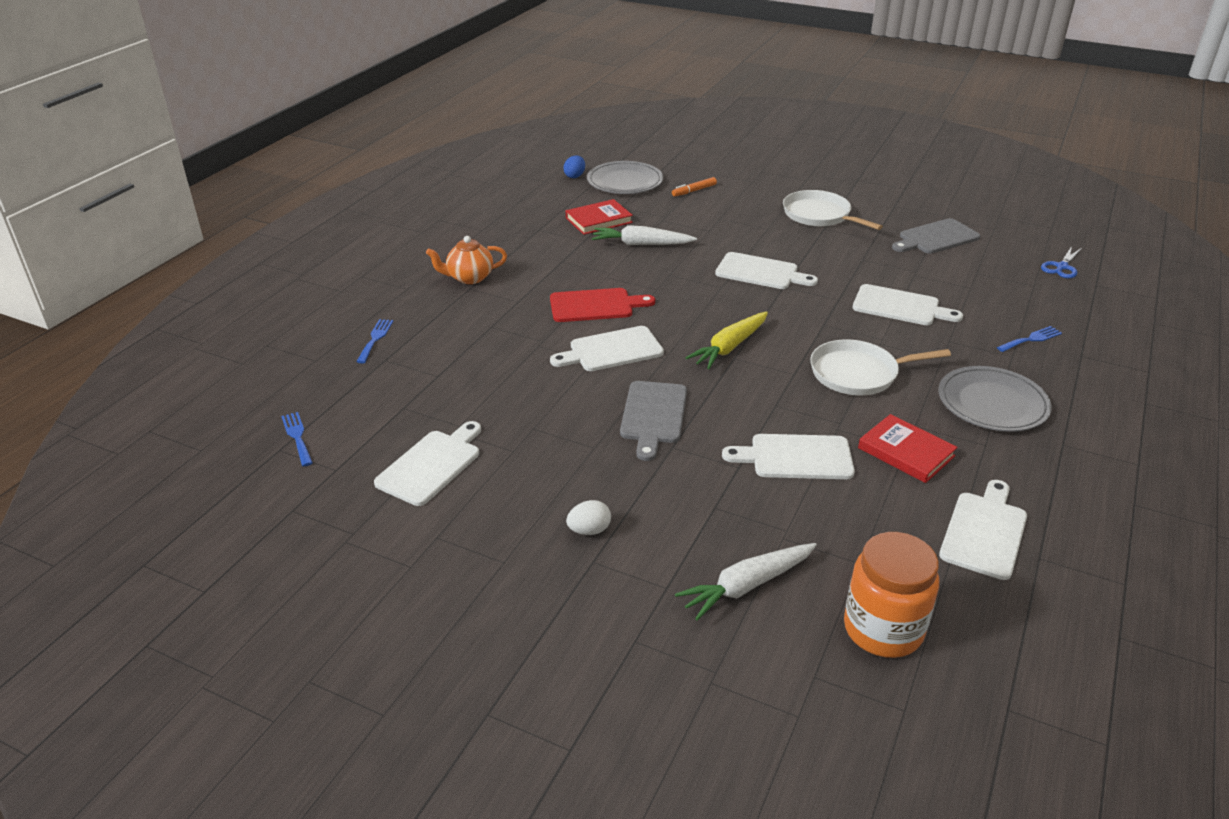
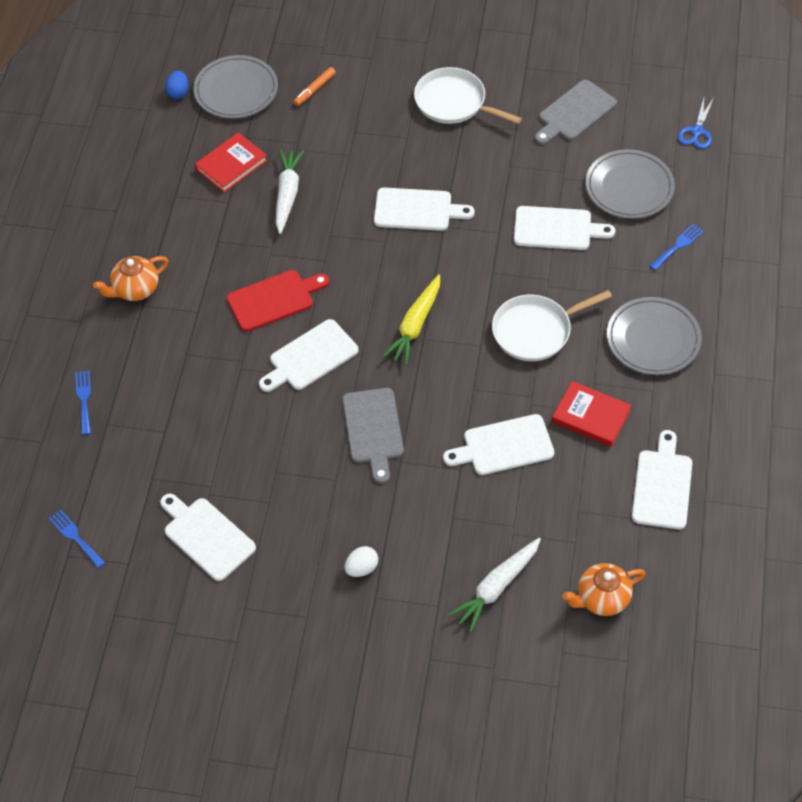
camera: 15 degrees left, 20 degrees up
white cutting board [374,421,481,506] -> white cutting board turned 60 degrees counterclockwise [160,493,256,581]
white carrot [592,225,697,245] -> white carrot turned 105 degrees clockwise [276,149,304,234]
orange jar [844,532,939,658] -> orange teapot [562,563,645,616]
none -> grey plate [586,149,675,219]

